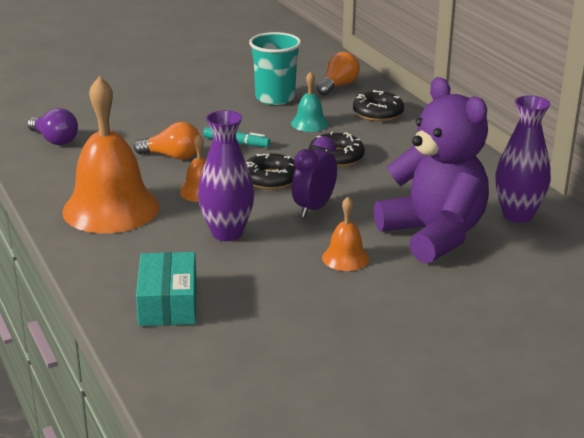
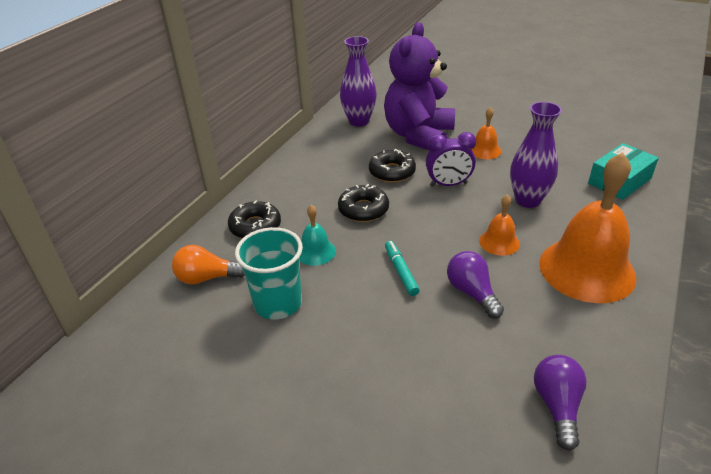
camera: 125 degrees left, 10 degrees up
orange light bulb [134,122,200,160] -> purple light bulb [447,251,504,319]
black donut [246,153,296,190] -> black donut moved to [369,149,416,182]

